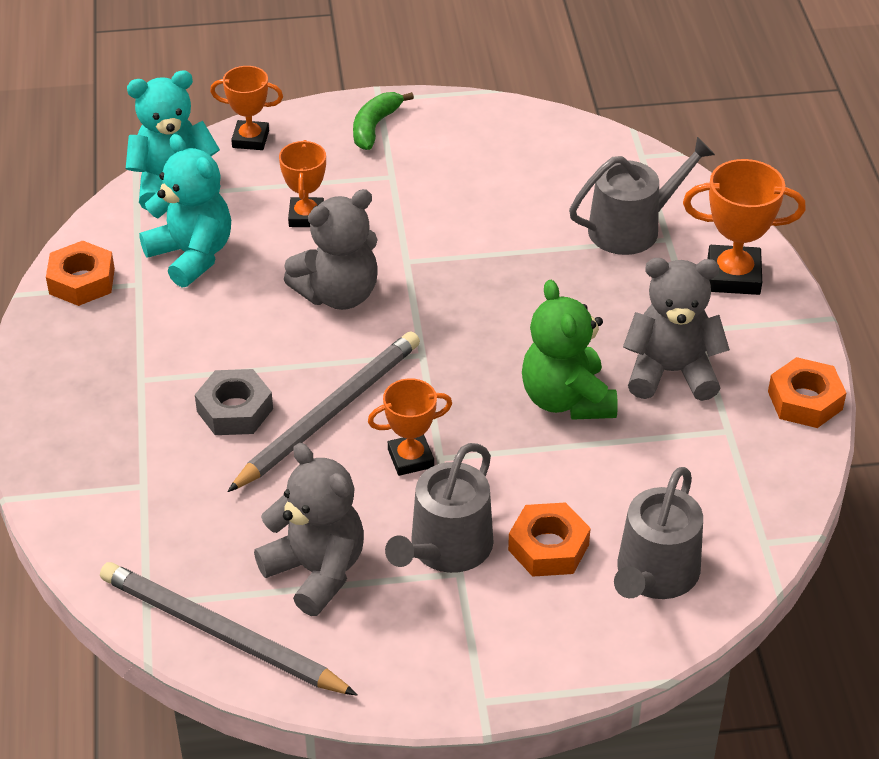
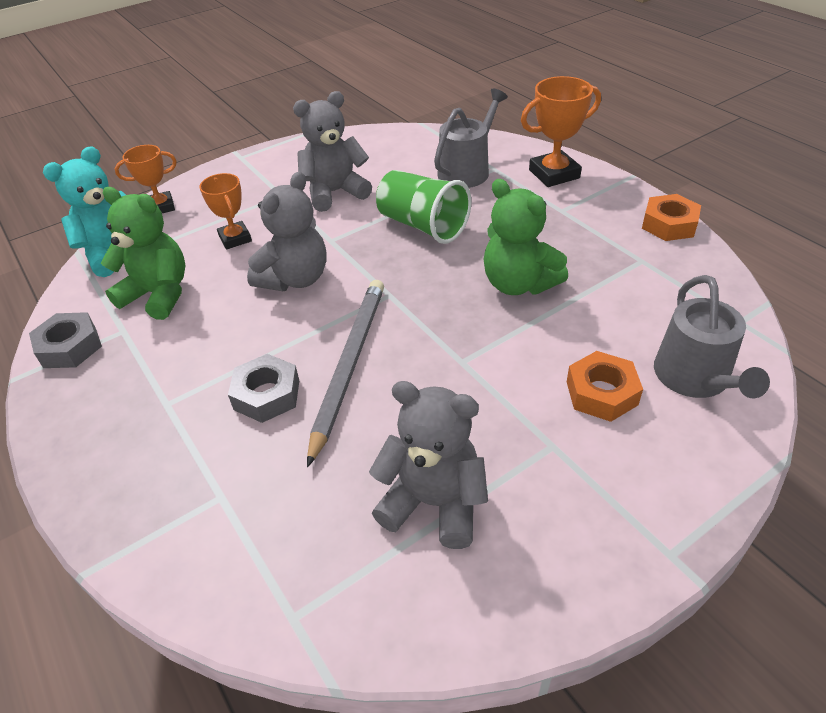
camera: 25 degrees left, 0 degrees up
orange nut [46,241,115,306] -> grey nut [29,312,102,368]
grey pencil [100,562,357,695] -> none
turquoise teddy bear [139,134,231,288] -> green teddy bear [101,187,186,320]
green banana [353,92,414,150] -> none
orange trophy [368,378,452,476] -> none
grey watering can [385,443,494,573] -> none
grey teddy bear [623,258,730,401] -> grey teddy bear moved to [293,91,372,212]
none -> green cup [376,170,472,244]

